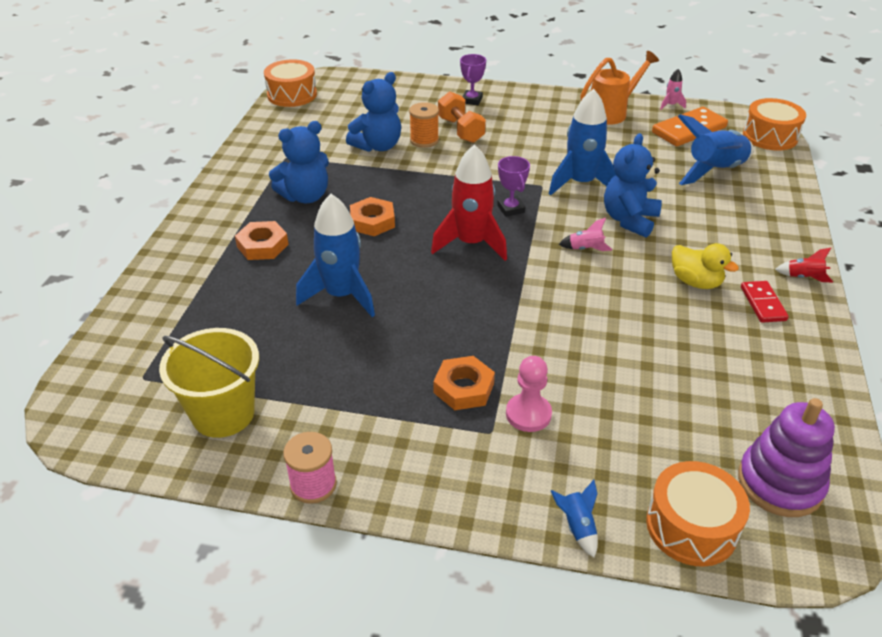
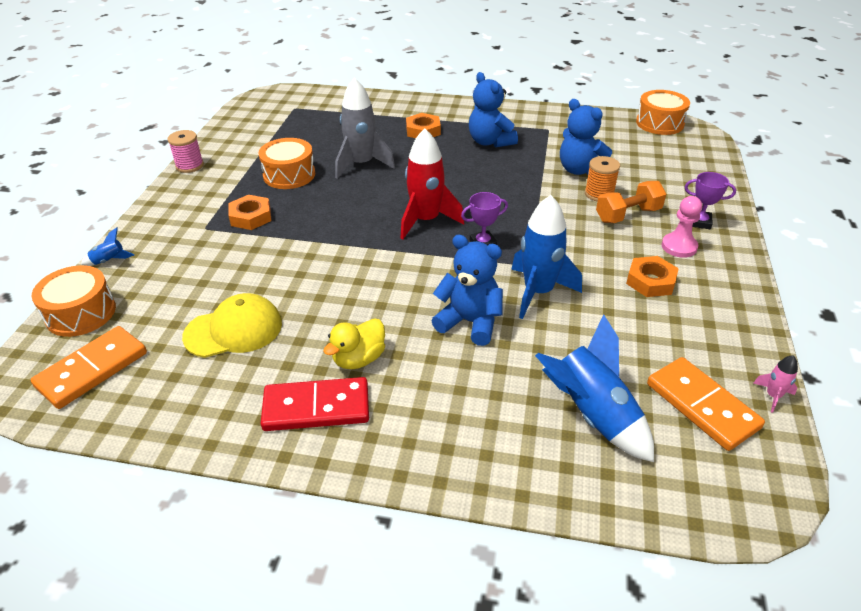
camera: 90 degrees right, 0 degrees up
yellow bucket [159,328,259,438] -> none
blue rocket [296,194,375,317] -> grey rocket [335,78,395,179]
orange nut [350,197,395,236] -> orange nut moved to [626,256,679,297]
pink pawn [506,356,552,432] -> pink pawn moved to [661,196,702,258]
pink rocket [559,218,612,251] -> none
orange watering can [580,51,659,125] -> none
purple stacking toy [738,398,835,517] -> orange domino [31,326,147,409]
red domino [741,281,789,323] -> red domino [261,377,369,431], size x1.68
orange drum [743,98,806,151] -> orange drum moved to [258,138,315,189]
red rocket [775,248,833,283] -> none
none -> yellow cap [182,293,282,358]

